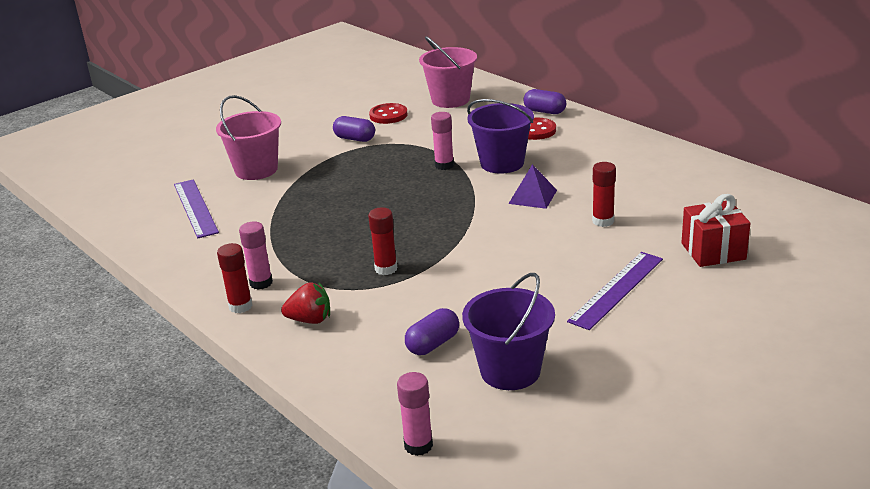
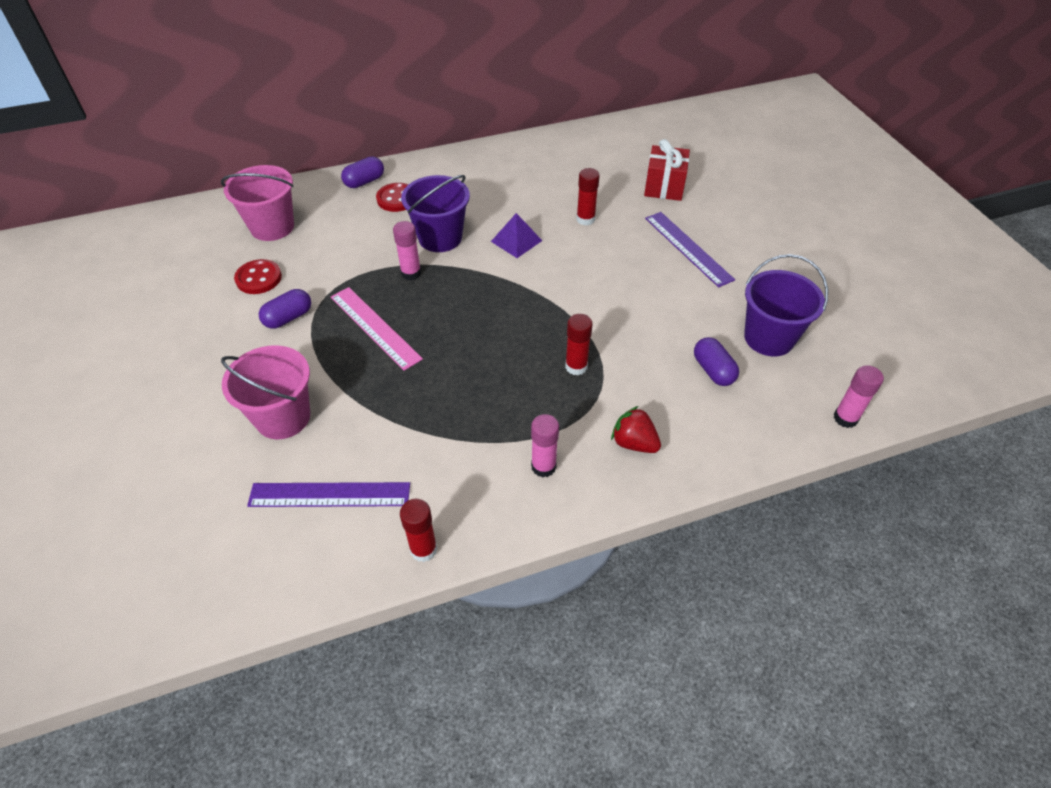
camera: 70 degrees left, 20 degrees up
red glue stick [217,243,253,313] -> red glue stick moved to [400,499,437,562]
red strawberry [281,282,330,324] -> red strawberry turned 75 degrees counterclockwise [611,406,661,453]
none -> pink ruler [331,287,423,371]

